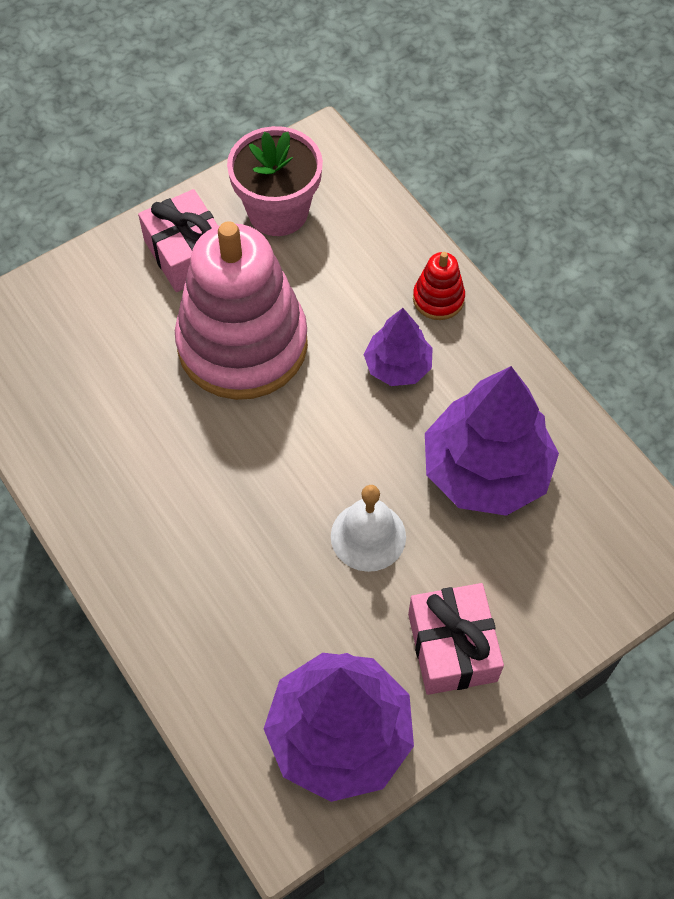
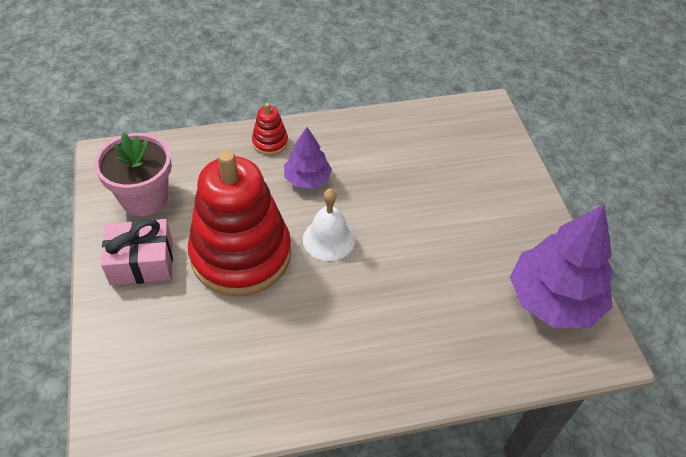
camera: 70 degrees left, 10 degrees down
pink stacking toy [175,221,308,400] -> red stacking toy [188,150,291,296]
white bell [331,485,406,572] -> white bell moved to [303,188,355,261]
pink gift [408,583,504,695] -> none
purple tree [425,366,559,516] -> none

